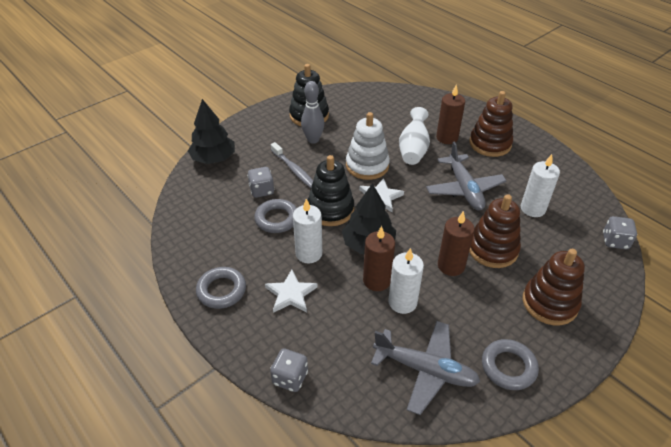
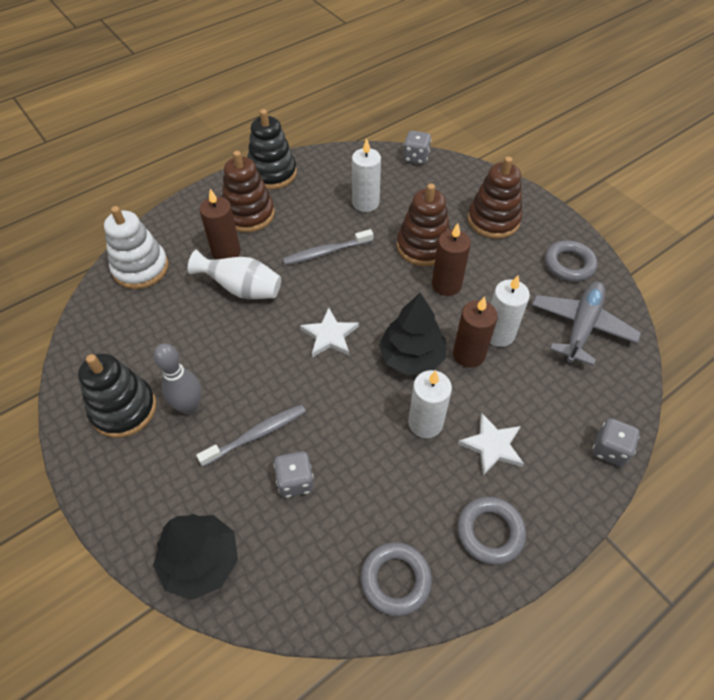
camera: 85 degrees left, 10 degrees up
grey ring [254,199,297,233] -> grey ring moved to [361,542,432,616]
black stacking toy [308,155,354,226] -> black stacking toy moved to [247,109,297,190]
white stacking toy [346,112,390,180] -> white stacking toy moved to [104,206,168,289]
grey plane [426,141,506,210] -> grey toothbrush [283,229,373,265]

